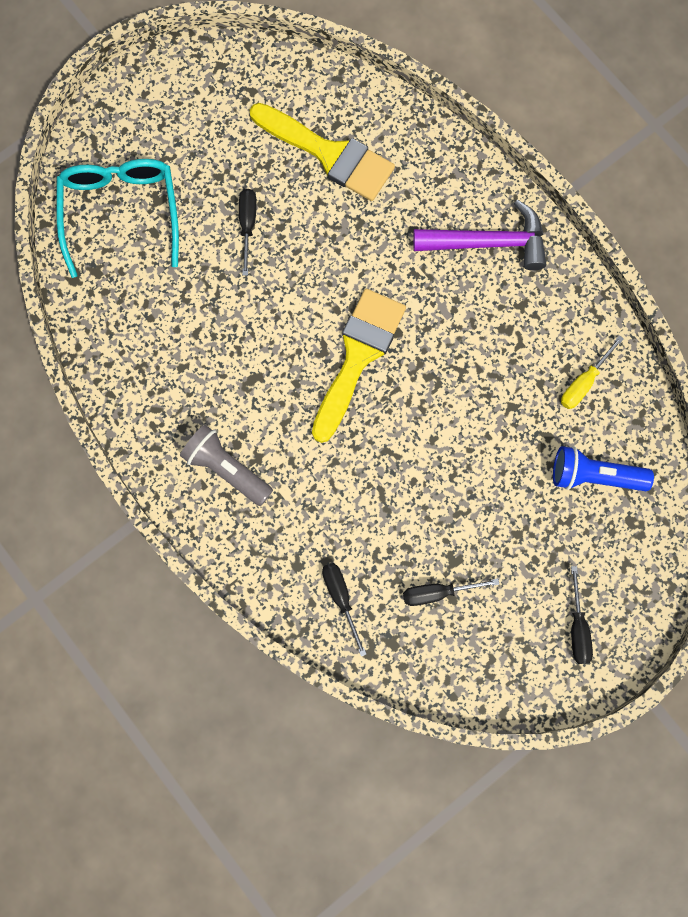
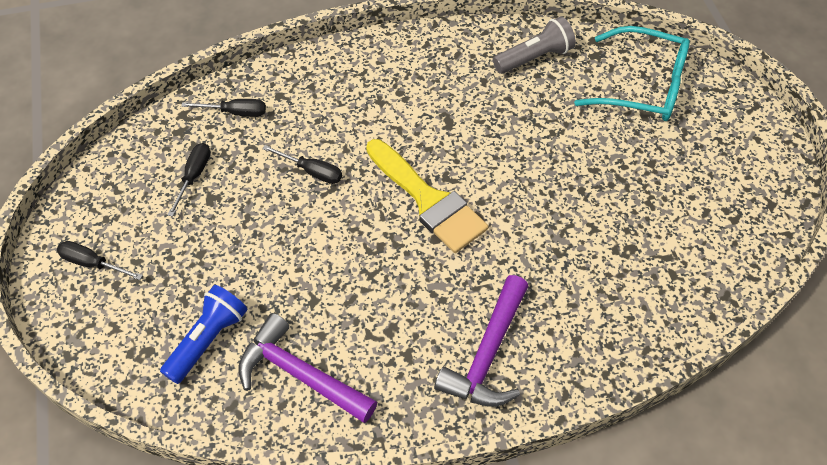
camera: 115 degrees right, 20 degrees down
grey flashlight [180,425,273,506] -> grey flashlight moved to [493,16,576,74]
black screwdriver [239,189,257,276] -> black screwdriver moved to [262,145,342,184]
yellow brush [250,103,395,201] -> none
yellow screwdriver [561,335,624,409] -> purple hammer [238,313,377,423]

